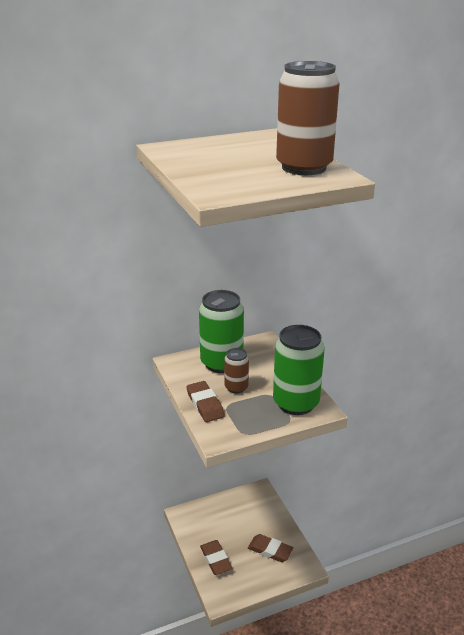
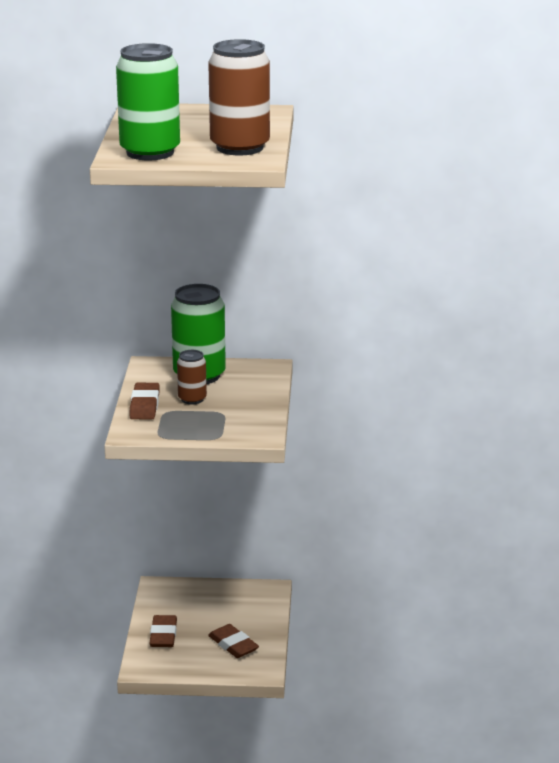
camera: 25 degrees right, 5 degrees down
green can [273,325,325,415] -> green can moved to [116,43,180,160]

